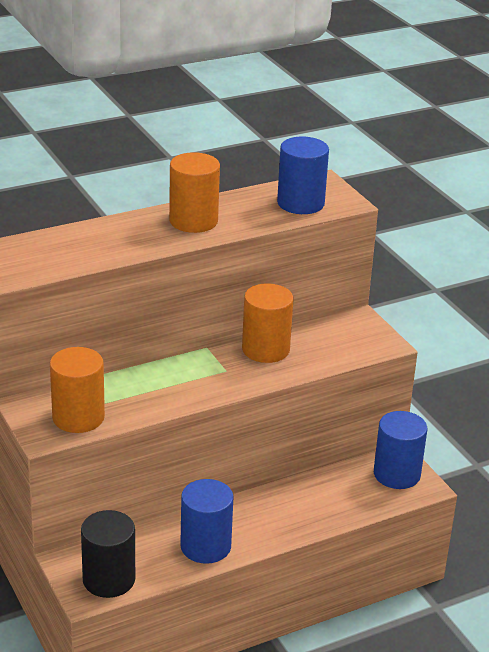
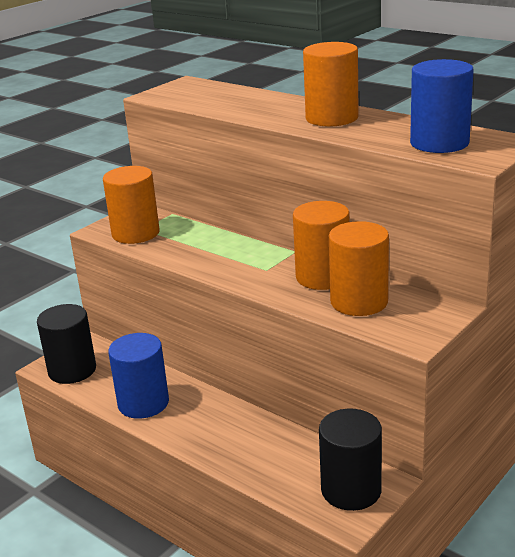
camera: 70 degrees right, 5 degrees down
blue cylinder [374,411,427,489] -> black cylinder [319,409,382,511]
none -> orange cylinder [329,221,389,316]

